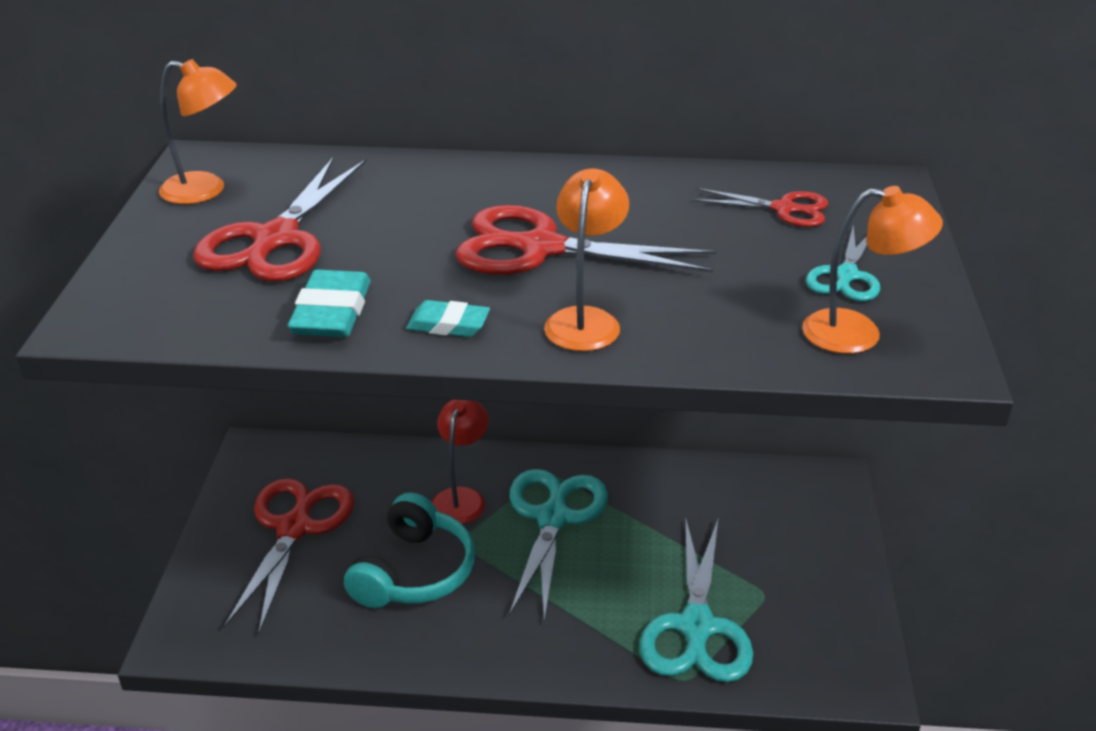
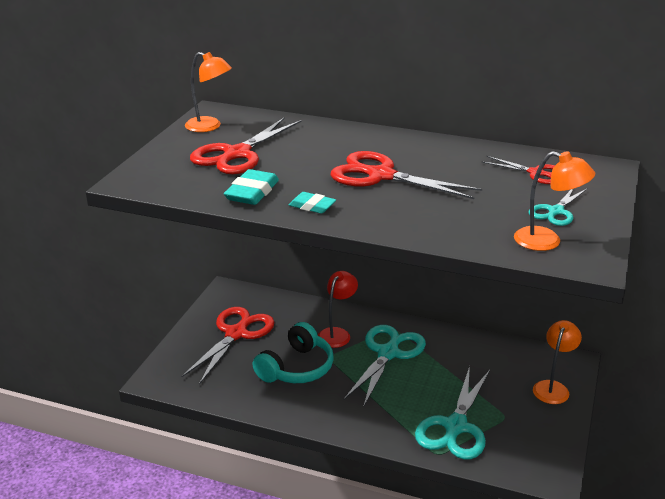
camera: 15 degrees right, 5 degrees down
orange lamp [544,169,629,351] -> orange lamp moved to [533,320,582,404]

